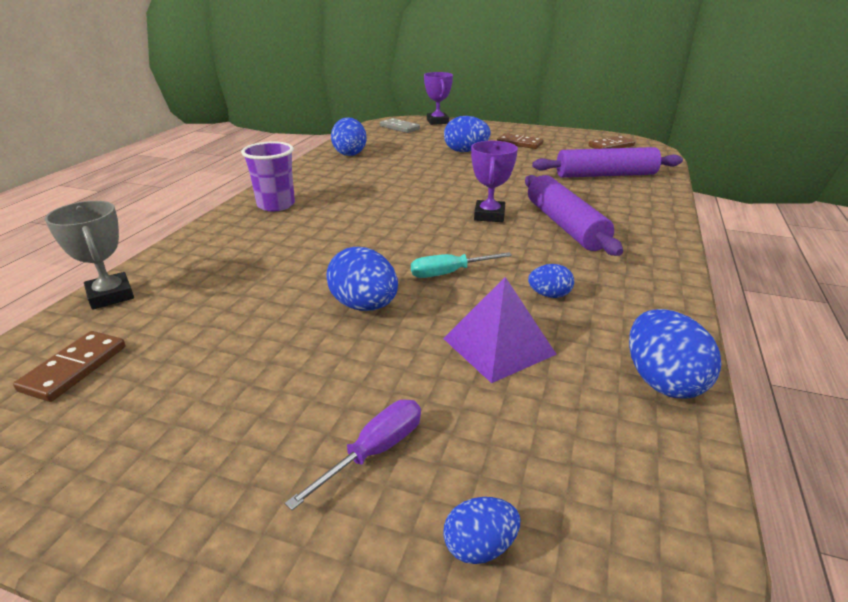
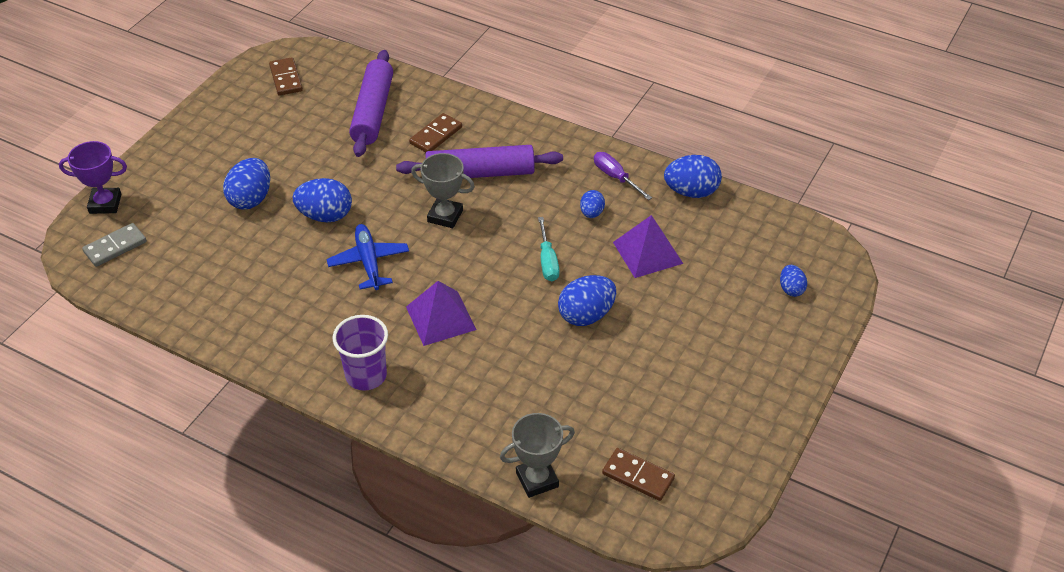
camera: 80 degrees left, 15 degrees up
purple screwdriver [285,399,421,510] -> purple screwdriver moved to [594,152,652,200]
blue egg [331,117,367,156] -> blue egg moved to [293,178,352,223]
purple trophy [471,141,518,222] -> grey trophy [411,153,475,228]
brown domino [497,133,544,149] -> brown domino moved to [409,113,462,152]
none -> blue plane [327,224,409,290]
none -> purple pyramid [406,281,476,346]

